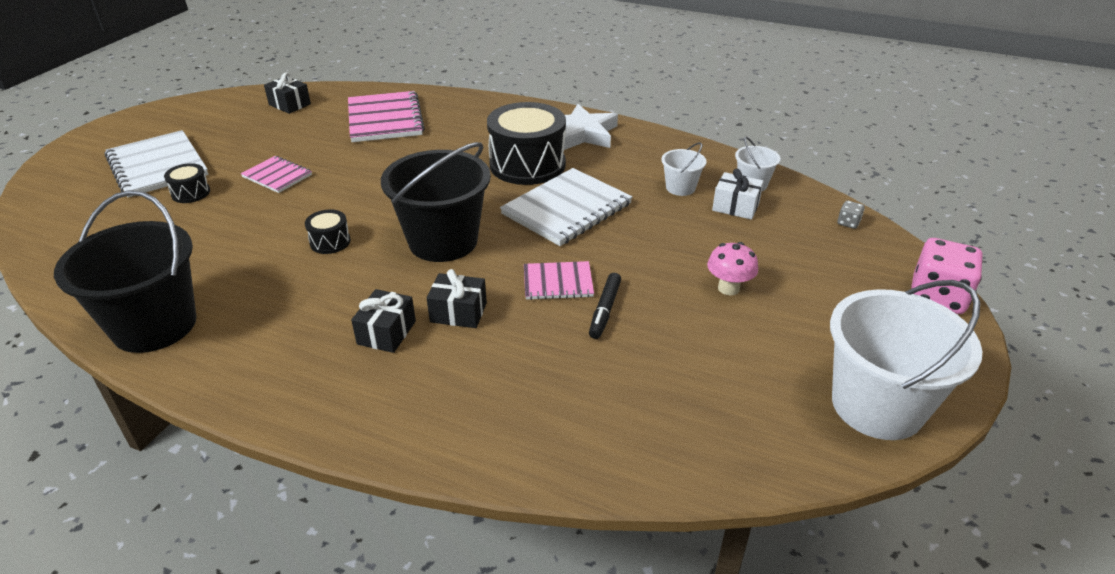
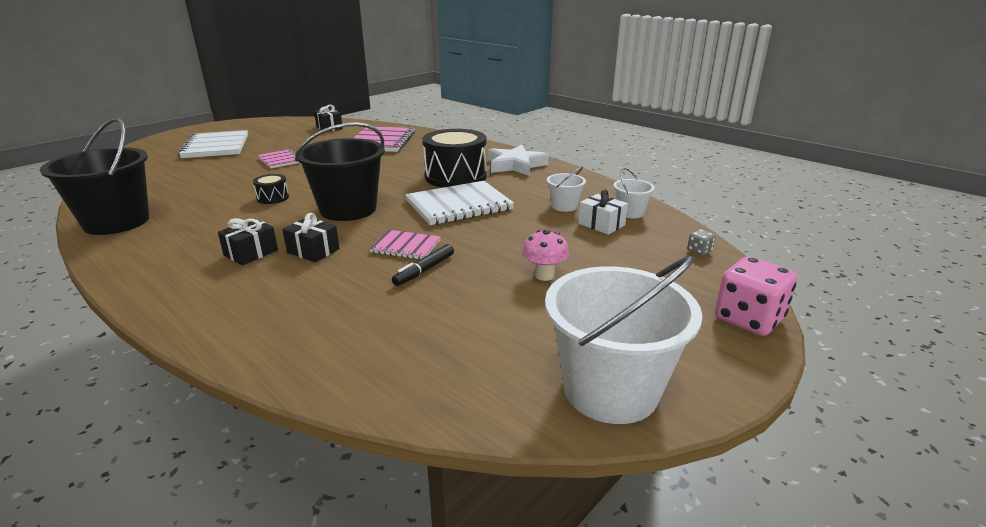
camera: 20 degrees right, 10 degrees down
black drum [164,163,210,203] -> none

